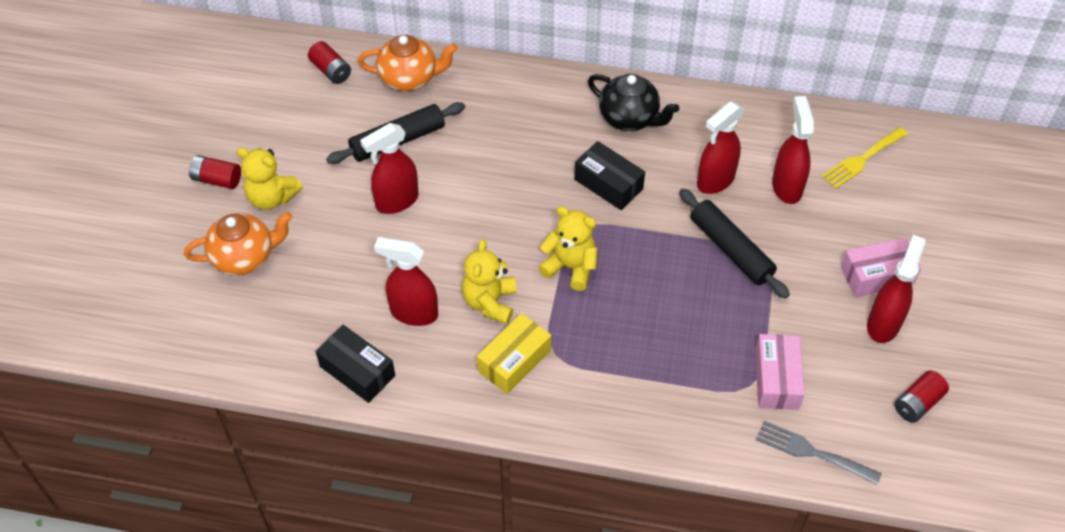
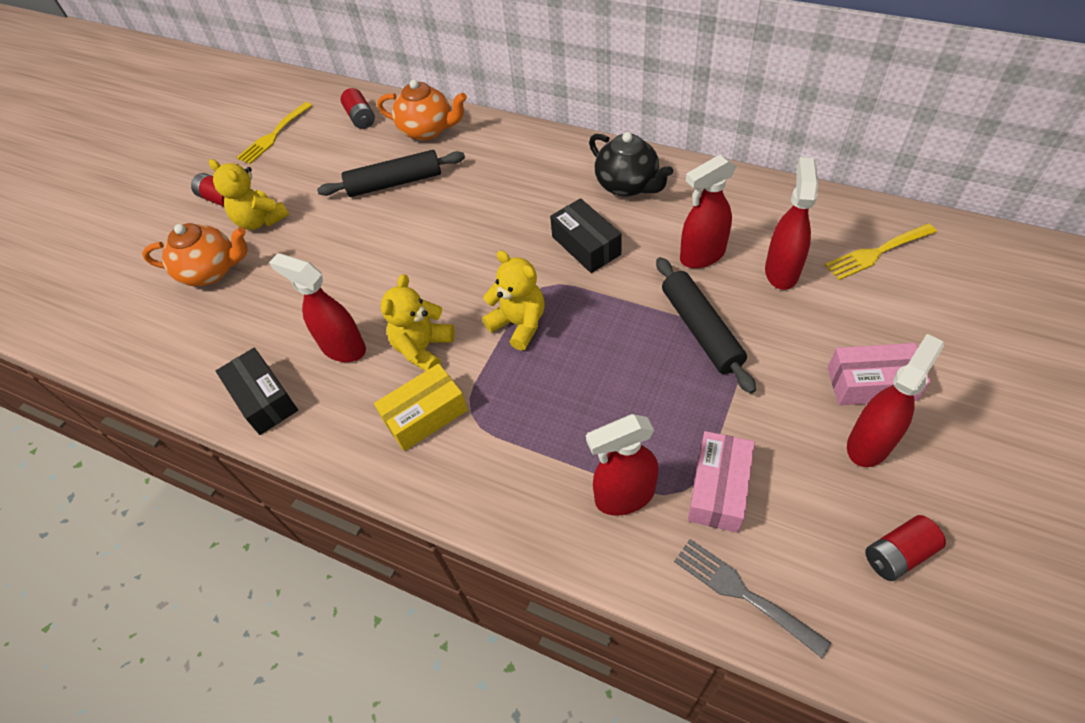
camera: 20 degrees right, 0 degrees up
red spray bottle [360,123,419,214] -> red spray bottle moved to [586,414,658,516]
none -> yellow fork [236,102,313,164]

